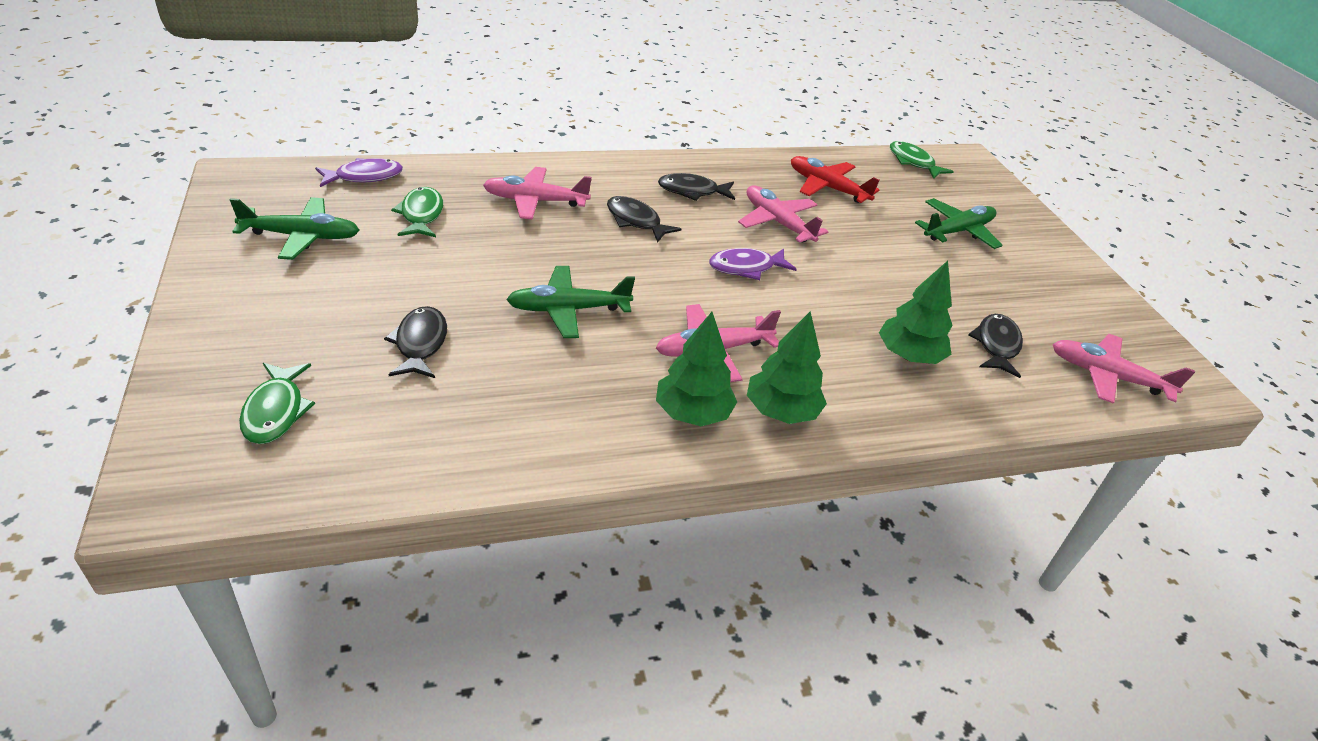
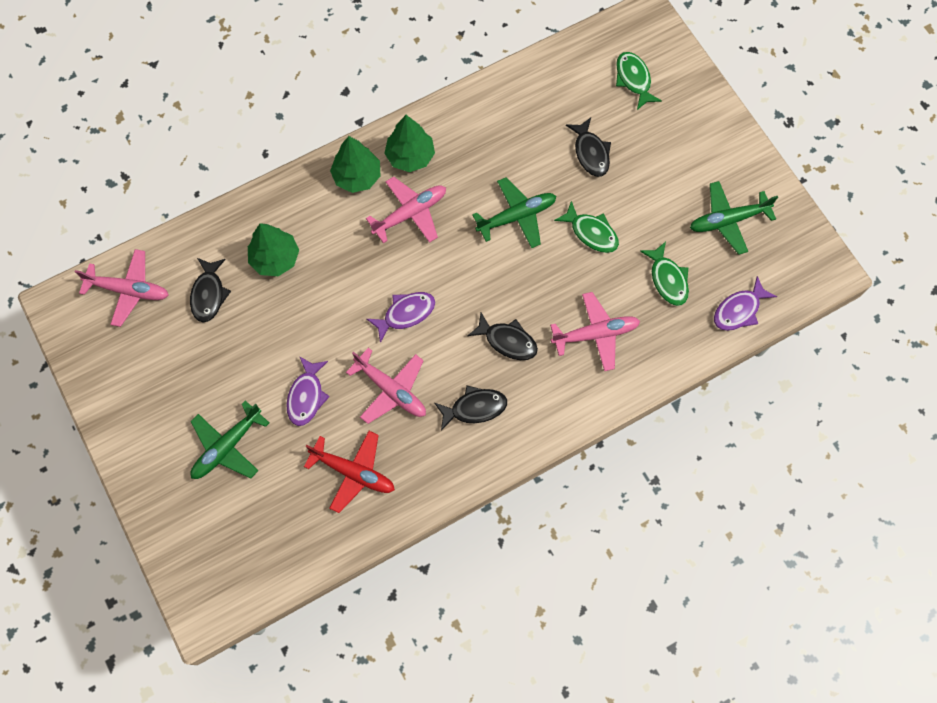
camera: 170 degrees right, 30 degrees up
green fish [890,141,954,179] -> green fish moved to [554,201,619,253]
none -> purple fish [286,356,330,426]

